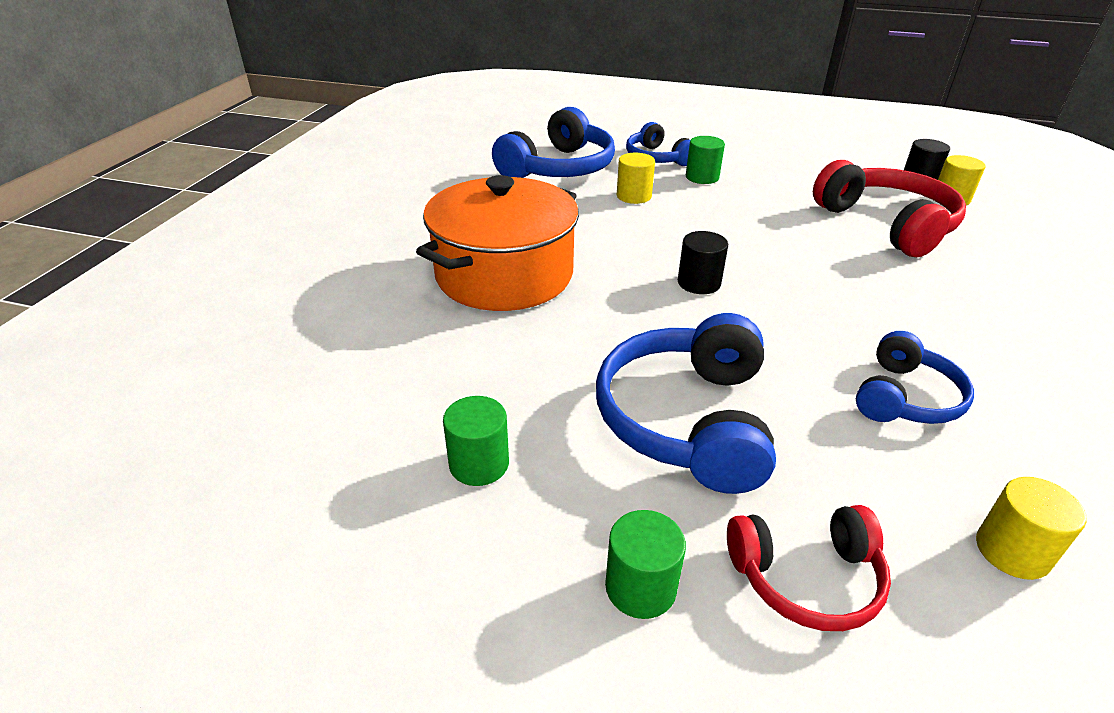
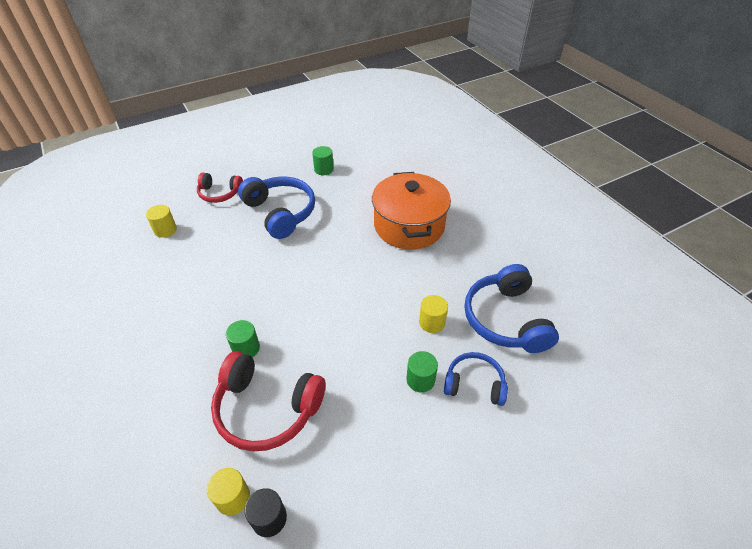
camera: 135 degrees right, 10 degrees up
green cylinder [605,510,686,619] -> green cylinder moved to [226,320,260,357]
black cylinder [678,231,728,294] -> none
red headphones [727,505,891,631] -> red headphones turned 120 degrees counterclockwise [197,173,243,203]
blue headphones [856,331,974,424] -> none

